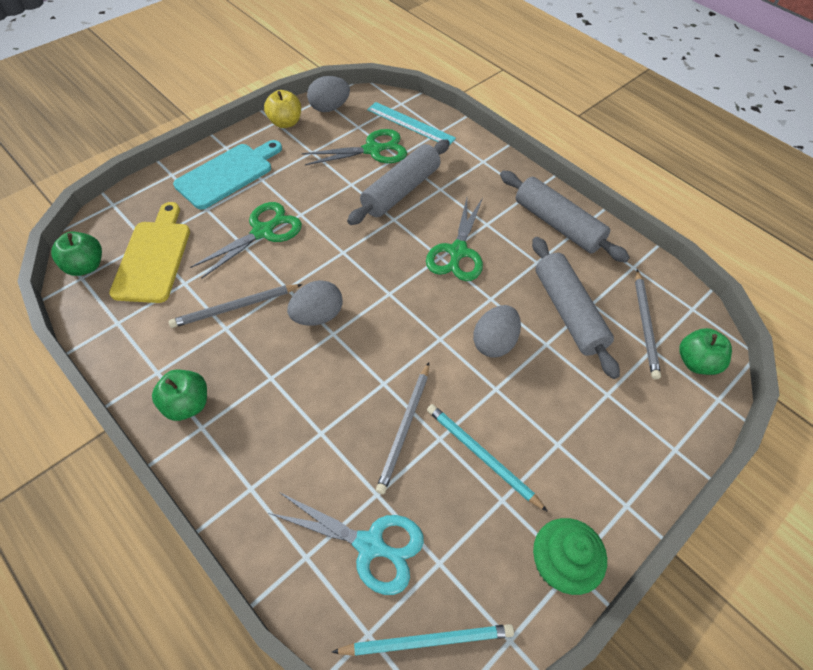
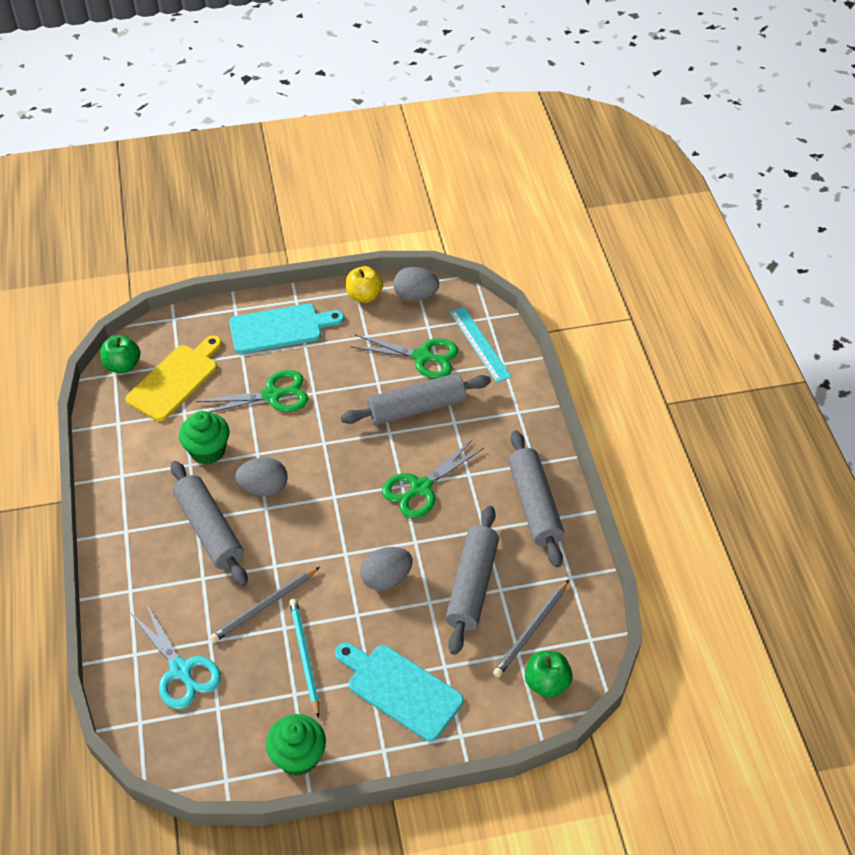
camera: 35 degrees right, 5 degrees down
green apple [152,370,207,421] -> none
grey pencil [169,284,302,328] -> green cupcake [179,411,229,465]
turquoise pencil [332,624,514,656] -> none
none -> grey rolling pin [171,461,248,586]
none -> turquoise cutting board [335,642,464,742]

